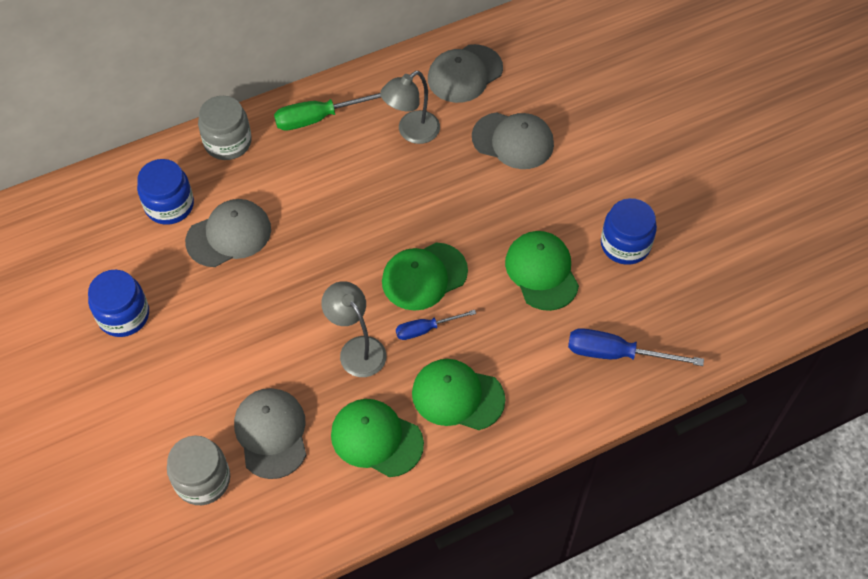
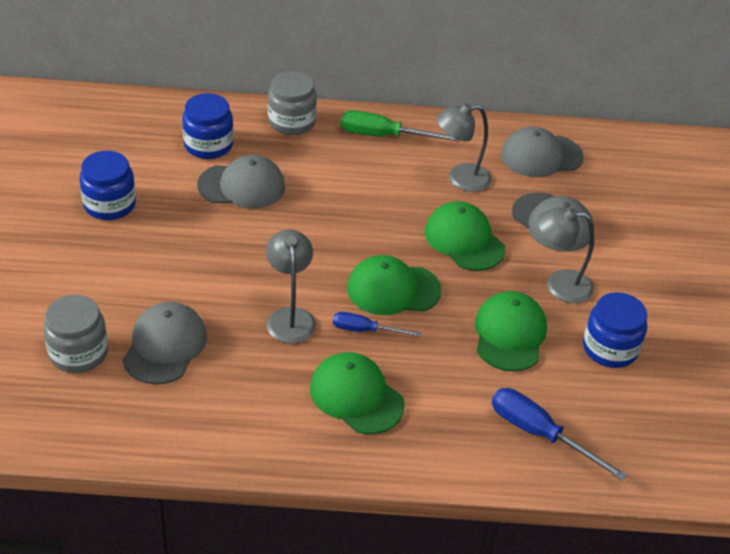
camera: 25 degrees right, 15 degrees down
green cap [331,399,424,477] -> green cap moved to [425,201,506,271]
none -> grey lamp [538,207,594,303]

